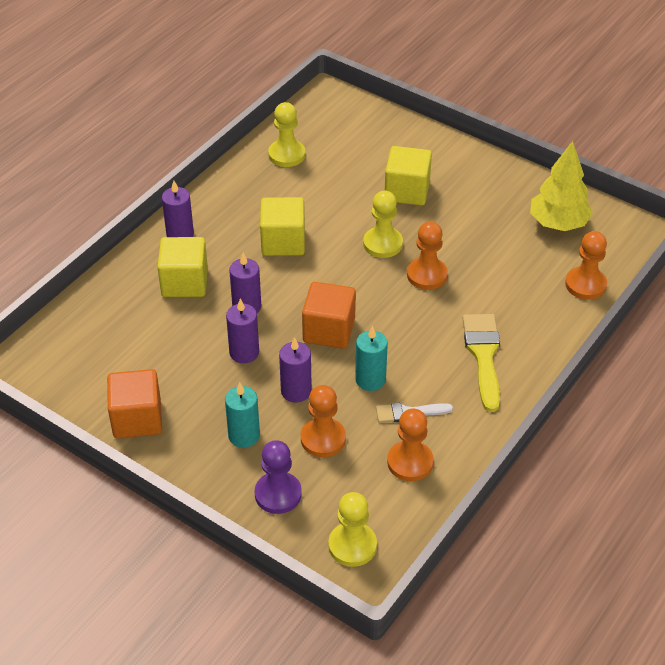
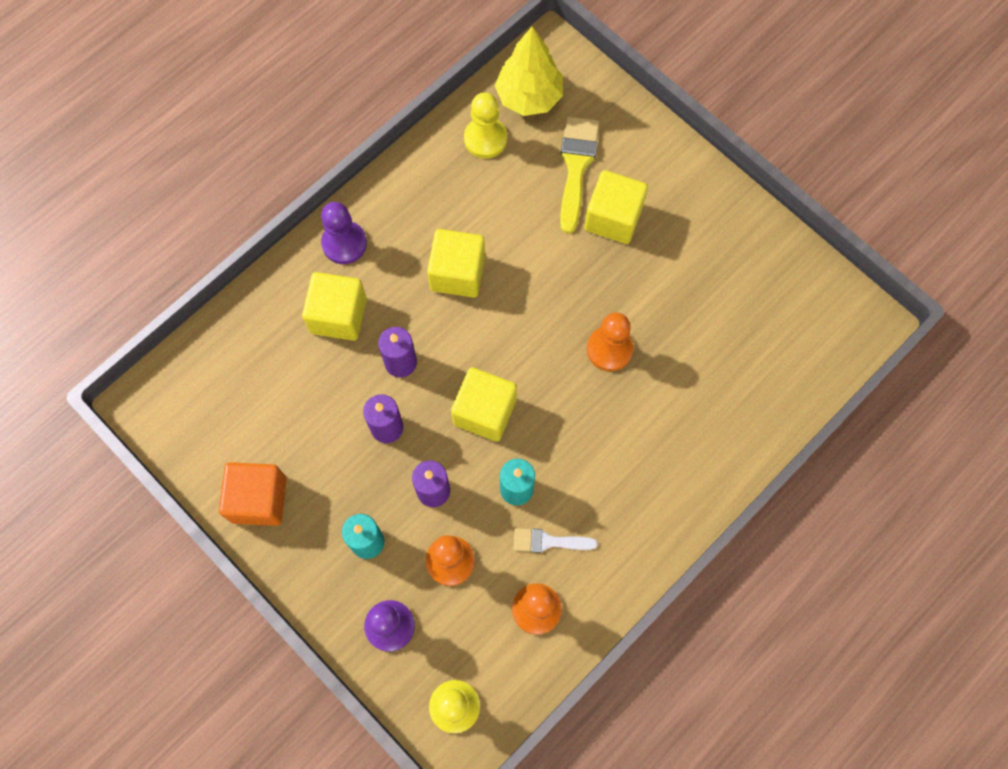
camera: 10 degrees right, 25 degrees up
purple candle [162,181,194,237] -> purple pawn [321,202,367,264]
orange cube [302,282,356,349] -> yellow cube [451,367,517,441]
yellow pawn [363,191,403,258] -> none
yellow brush [463,314,500,412] -> yellow brush moved to [560,116,599,234]
yellow tree [530,141,593,231] -> yellow tree moved to [495,26,563,116]
orange pawn [565,231,607,300] -> none

